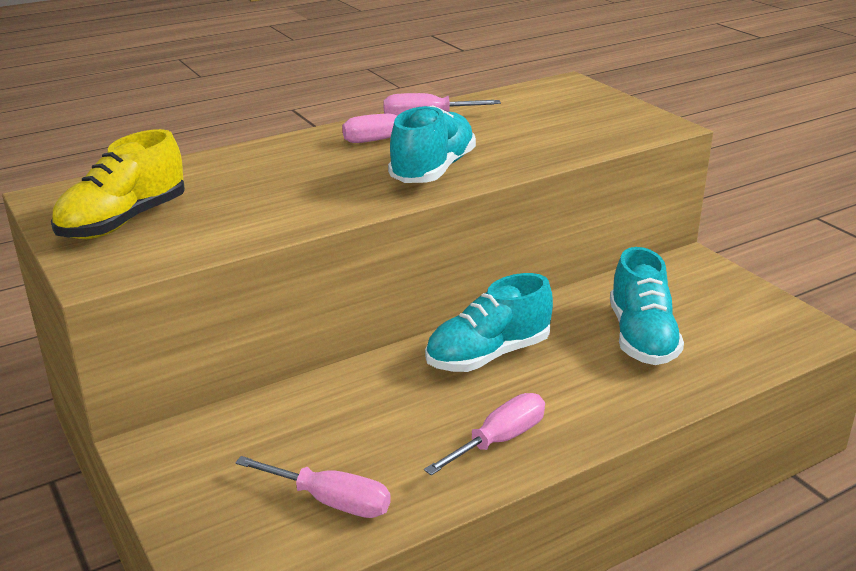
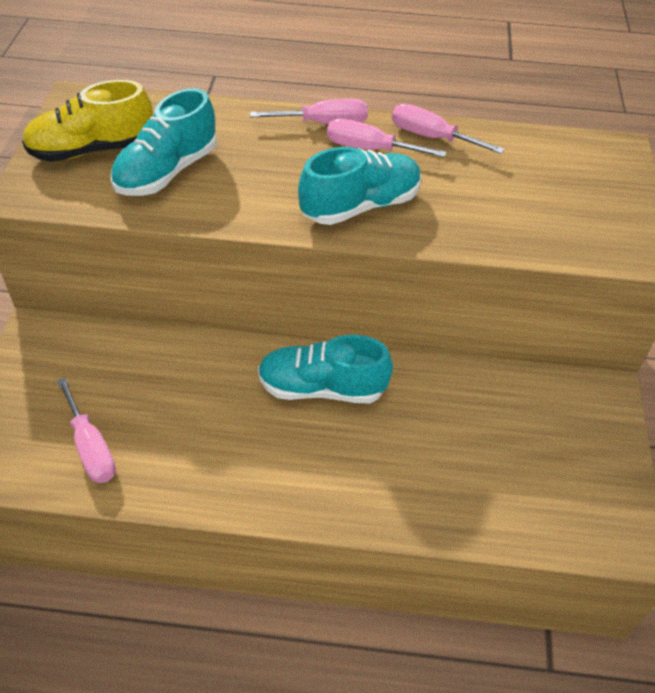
camera: 35 degrees right, 20 degrees up
pink screwdriver [424,393,545,475] -> pink screwdriver moved to [250,99,368,124]
turquoise shoe [610,247,684,365] -> turquoise shoe moved to [111,88,217,196]

